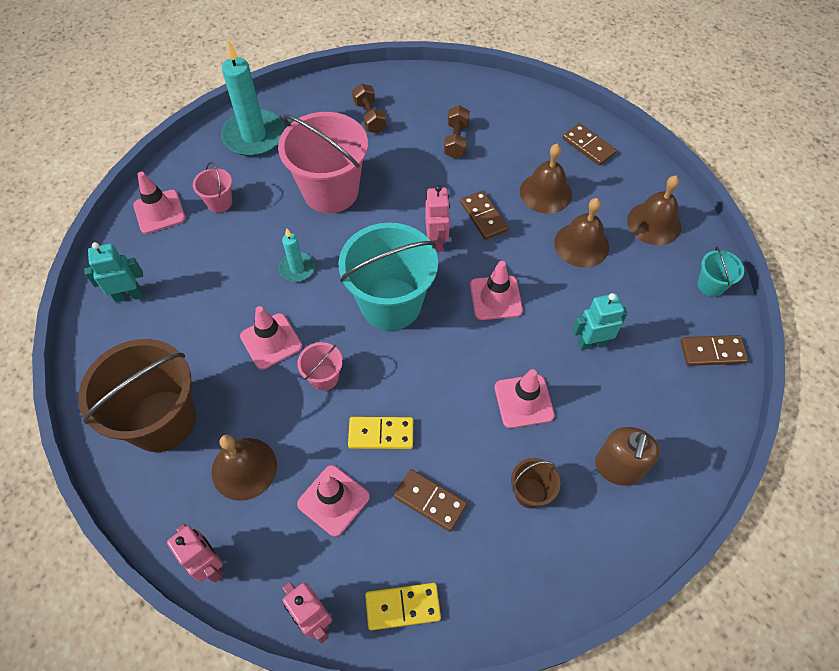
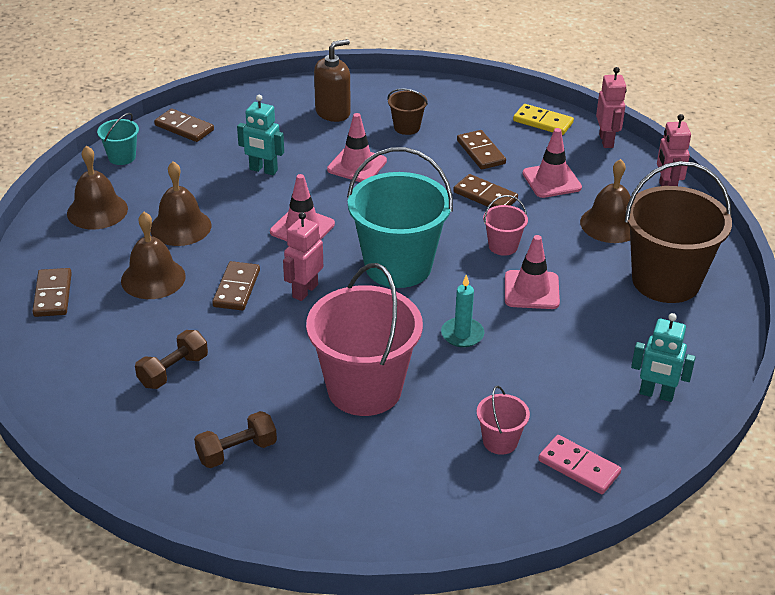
camera: 145 degrees left, 20 degrees down
pink traffic cone [133,171,186,234] -> pink domino [538,435,621,494]
turquoise candle [221,39,285,156] -> none
yellow domino [348,417,413,449] -> brown domino [453,174,518,208]
brown dumbbell [352,84,387,133] -> brown dumbbell turned 45 degrees clockwise [194,411,277,468]

